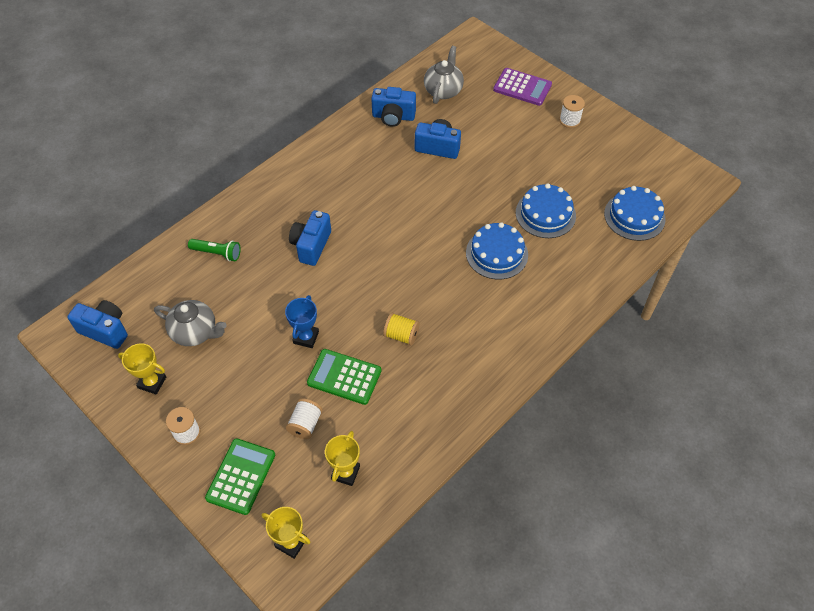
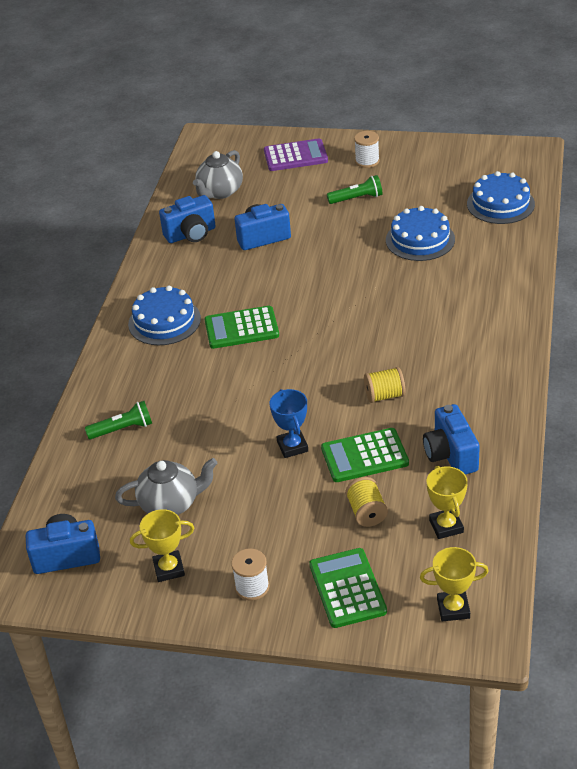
camera: 30 degrees left, 15 degrees down
white spool [286,398,323,439] -> yellow spool [345,477,388,527]
blue camera [289,210,331,266] -> blue camera moved to [423,404,480,475]
grey teapot [424,46,464,104] -> grey teapot turned 135 degrees counterclockwise [193,150,243,199]
blue cake [466,222,528,279] -> blue cake moved to [128,286,201,345]
none -> green calculator [204,306,279,349]
none -> green flashlight [327,175,383,204]

